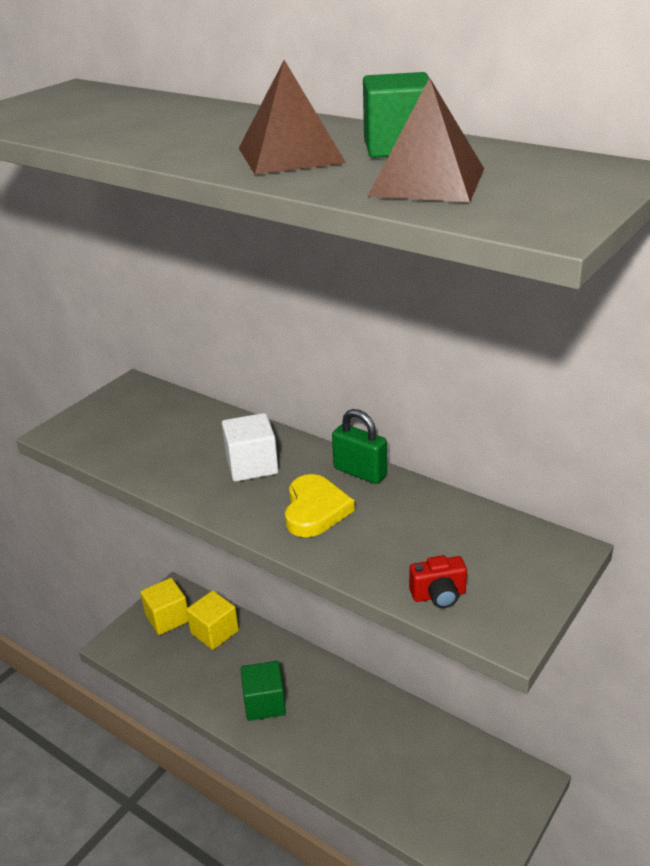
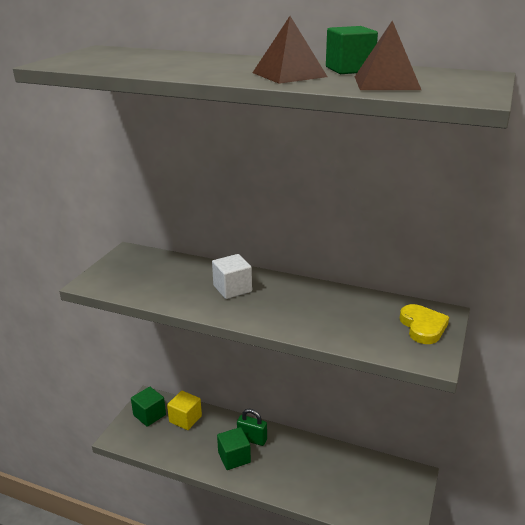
camera: 15 degrees left, 5 degrees down
yellow cube [140,578,188,635] -> green cube [131,387,166,427]
yellow heart [285,474,355,537] -> yellow heart moved to [400,304,449,344]
green padlock [332,409,387,484] -> green padlock moved to [237,409,267,446]
red camera [409,555,467,608] -> none

